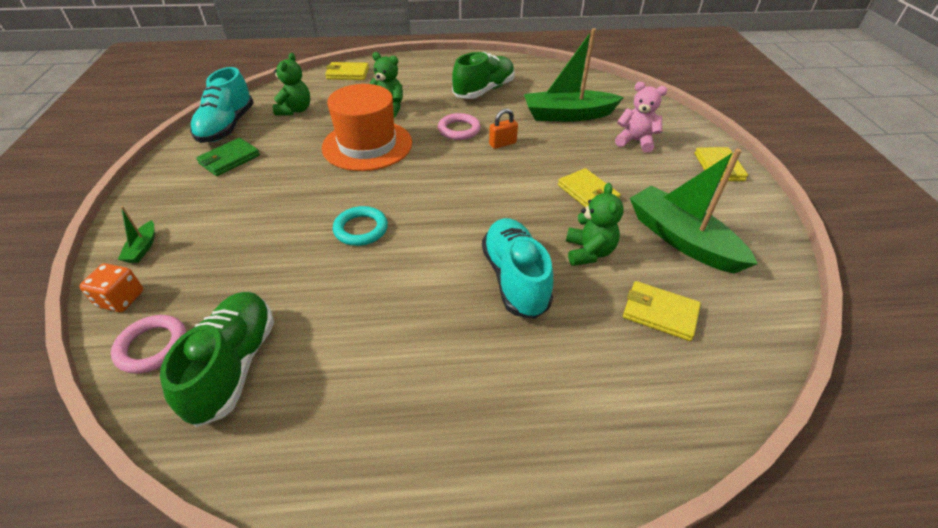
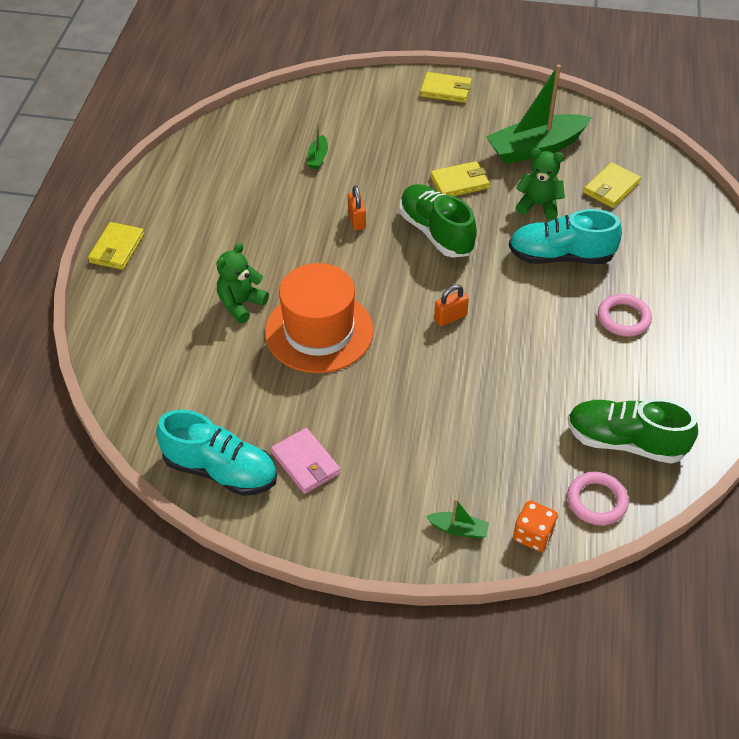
camera: 75 degrees left, 5 degrees up
green wallet [196,138,260,176] -> pink wallet [271,428,341,494]
green teddy bear [273,53,310,116] -> none
yellow wallet [325,62,369,80] -> yellow wallet moved to [88,222,144,270]
turquoise ring [333,206,388,246] -> none
pink ring [438,113,481,140] -> pink ring moved to [598,294,652,337]
green shoe [452,52,515,99] -> green shoe moved to [400,184,477,258]
green boat [524,28,624,122] -> green boat [307,122,328,169], size x0.42
pink teddy bear [615,82,667,153] -> none
none -> orange padlock [434,284,469,326]

